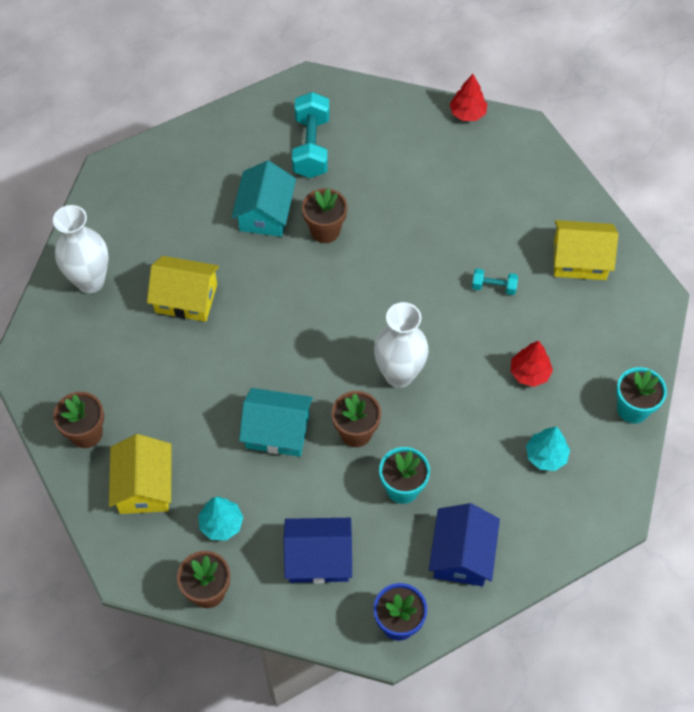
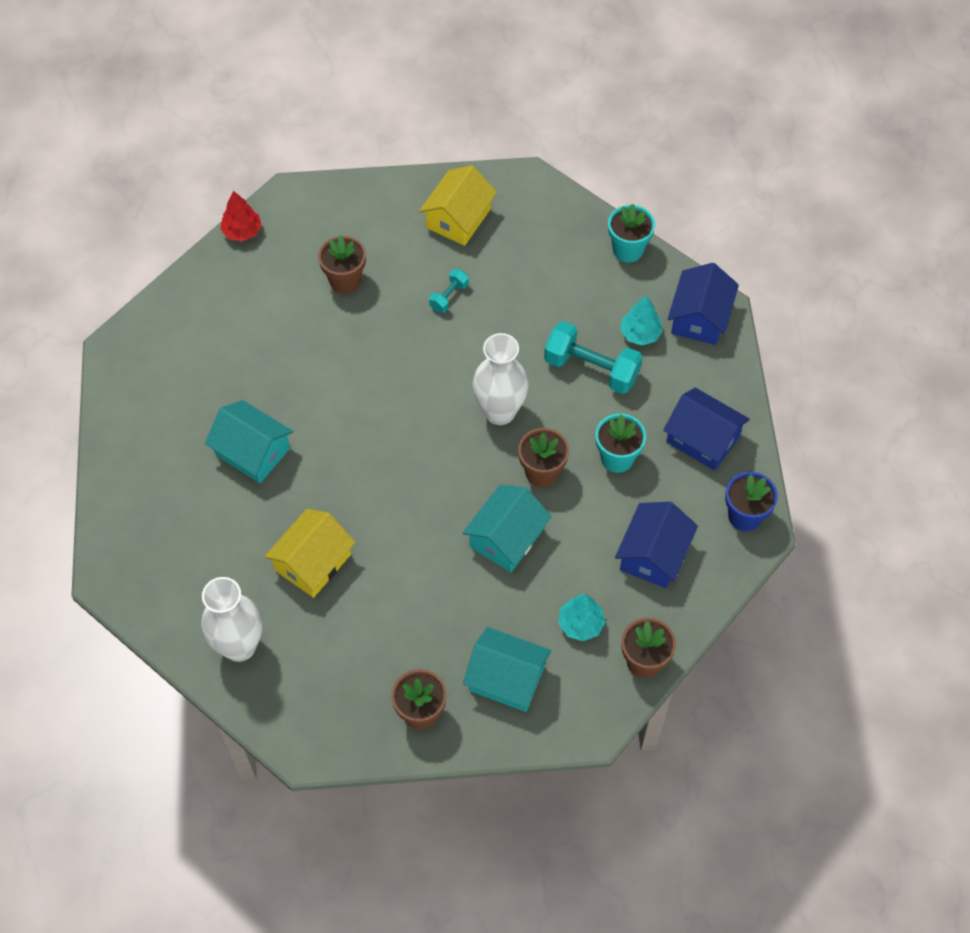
camera: 65 degrees left, 0 degrees up
yellow house [109,434,172,514] -> turquoise house [463,627,551,712]
turquoise dumbbell [292,92,330,178] -> turquoise dumbbell moved to [544,321,642,394]
brown flower pot [302,188,347,243] -> brown flower pot moved to [318,235,366,294]
red tree [510,341,553,387] -> none
none -> blue house [668,263,739,345]

